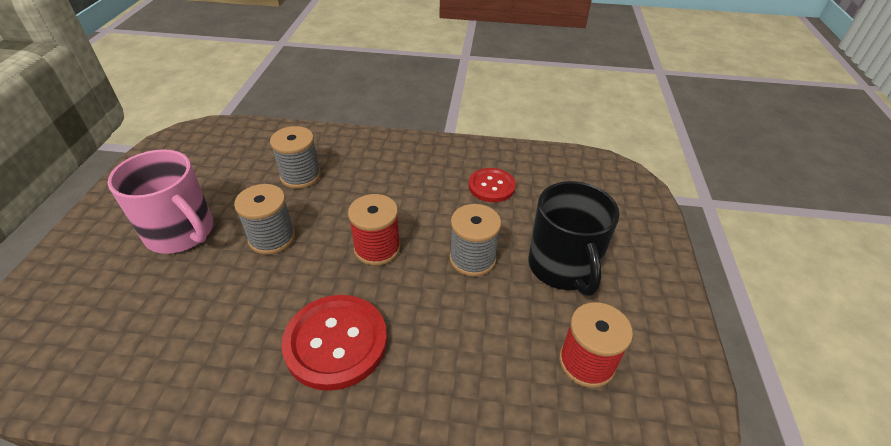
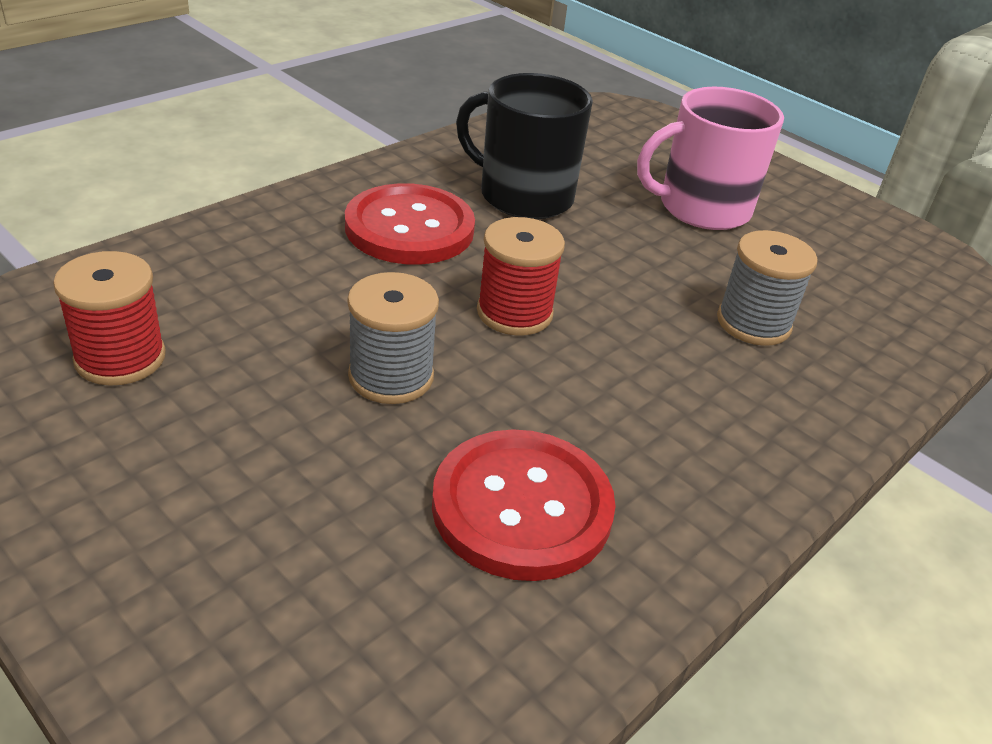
camera: 125 degrees right, 5 degrees down
grey spool [234,184,295,255] -> none
red button [469,168,516,202] -> red button [432,429,616,581], size x1.62
black mug [528,181,620,296] -> black mug moved to [456,73,593,219]

